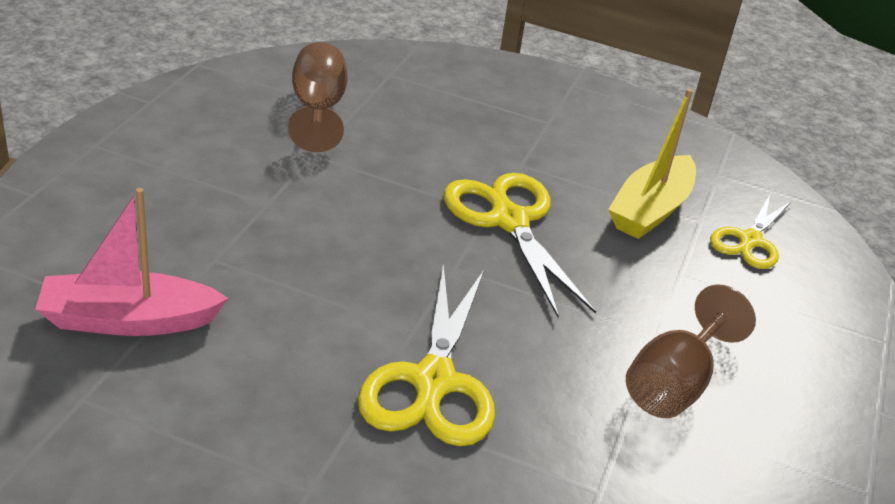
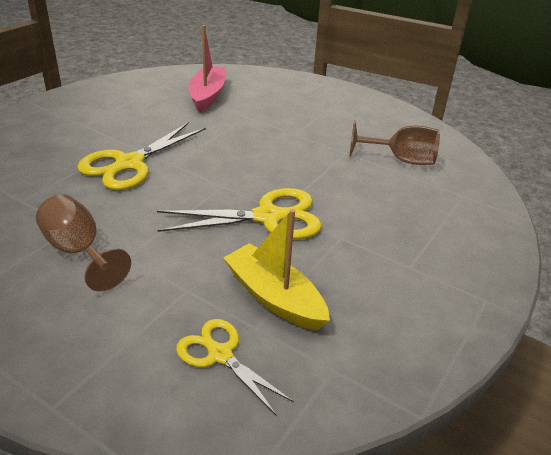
camera: 105 degrees right, 0 degrees up
yellow scissors [358,264,495,446] -> yellow scissors turned 75 degrees counterclockwise [77,122,206,190]

